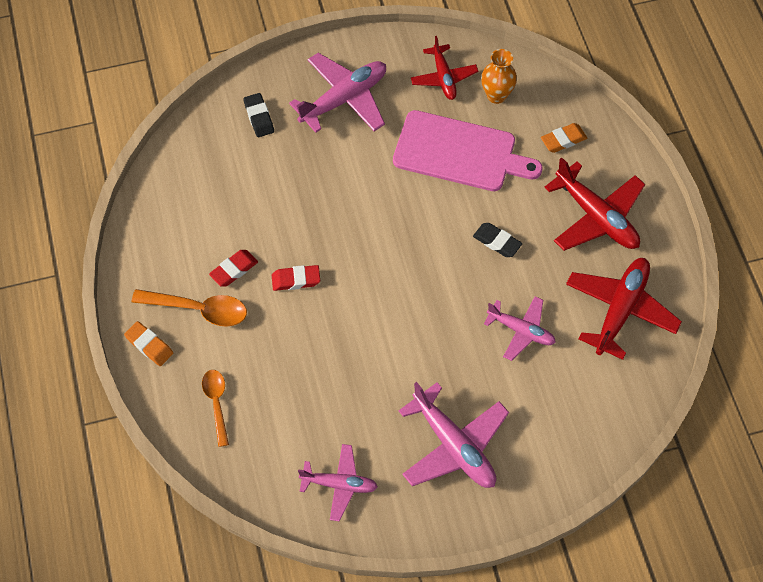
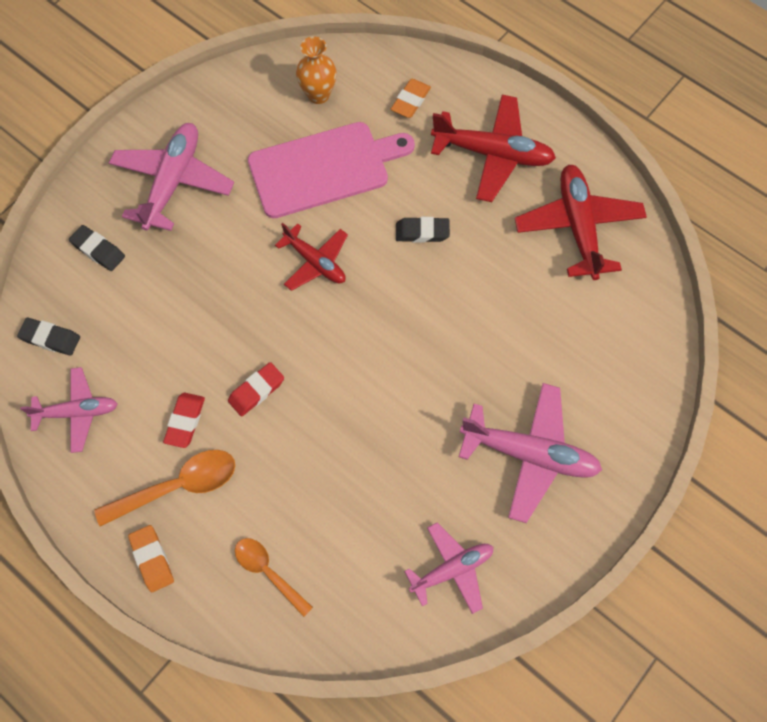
camera: 35 degrees left, 5 degrees up
orange eraser [124,321,173,366] -> orange eraser turned 60 degrees clockwise [128,525,174,592]
red plane [411,36,478,100] -> red plane moved to [275,223,348,291]
pink plane [484,296,556,361] -> pink plane moved to [20,367,118,453]
none -> black eraser [17,318,80,355]

